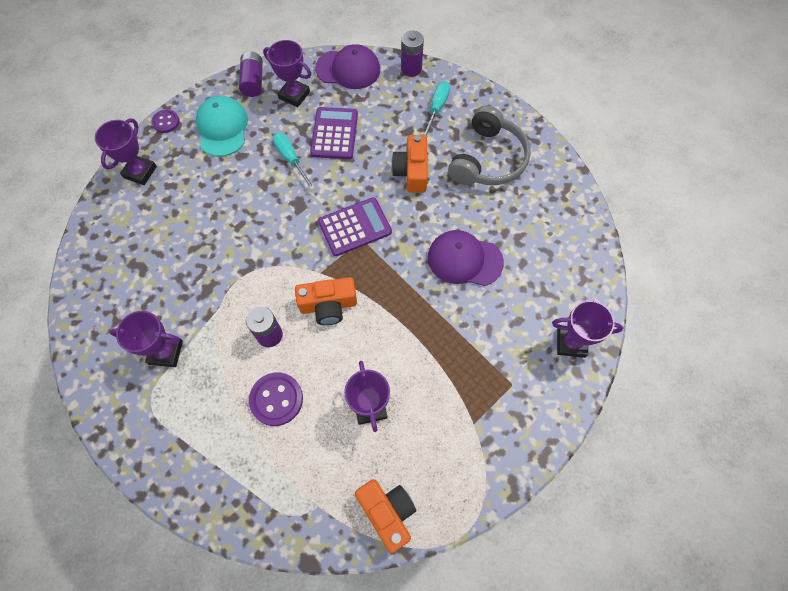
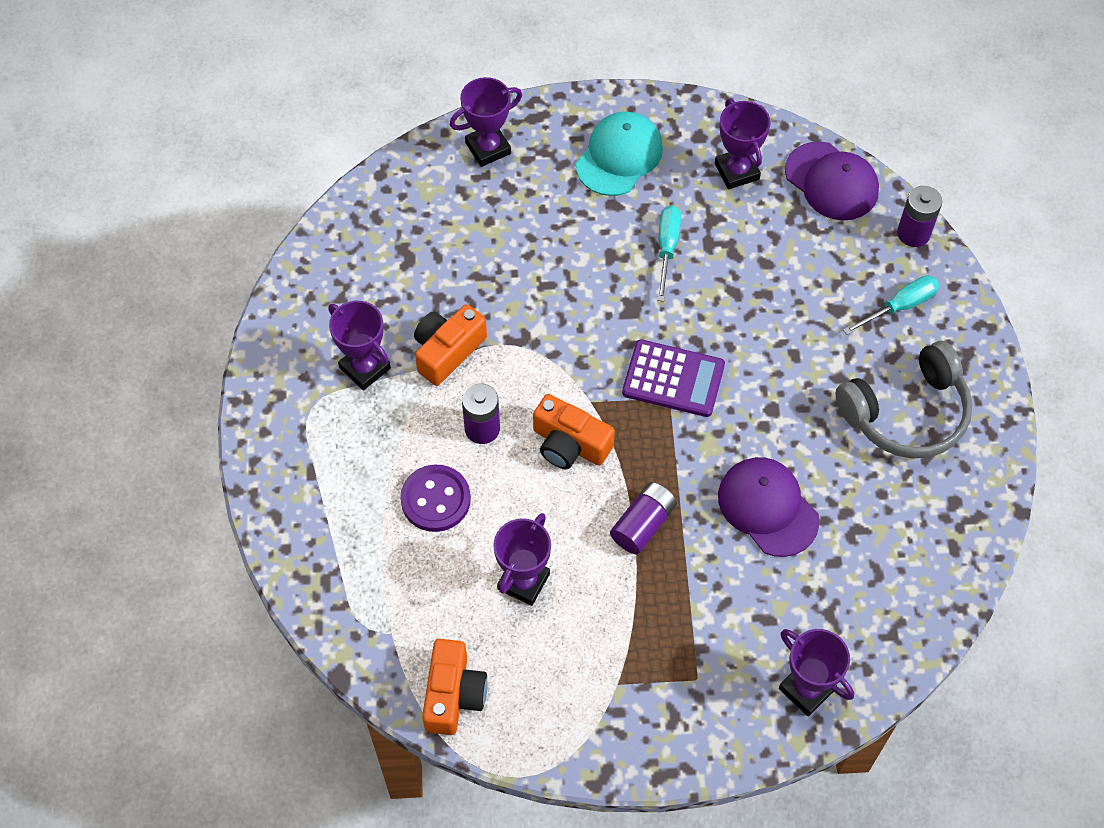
camera: 40 degrees right, 5 degrees down
purple button [152,109,180,133] -> none
purple battery [239,51,263,97] -> purple battery moved to [610,482,677,554]
purple calculator [310,107,358,159] -> none
orange camera [391,135,428,193] -> orange camera moved to [414,304,487,386]

